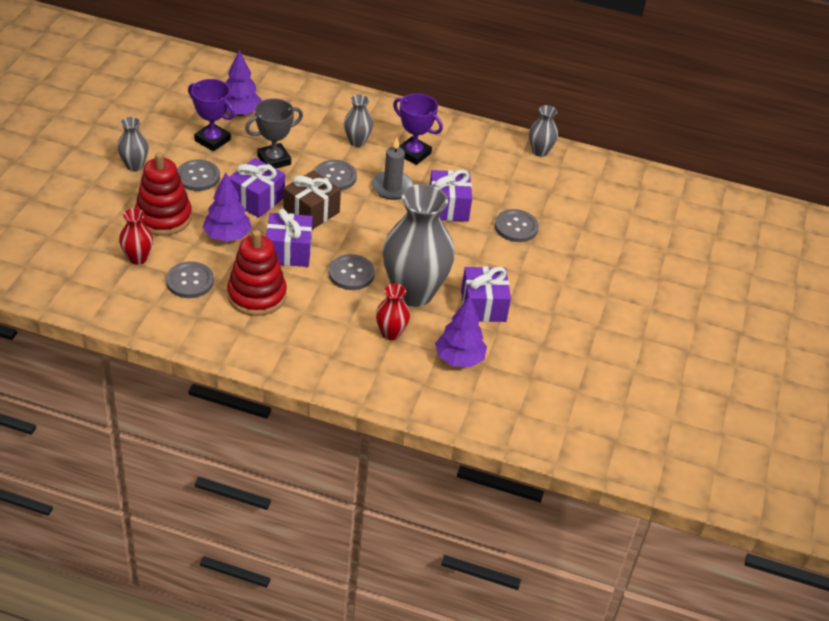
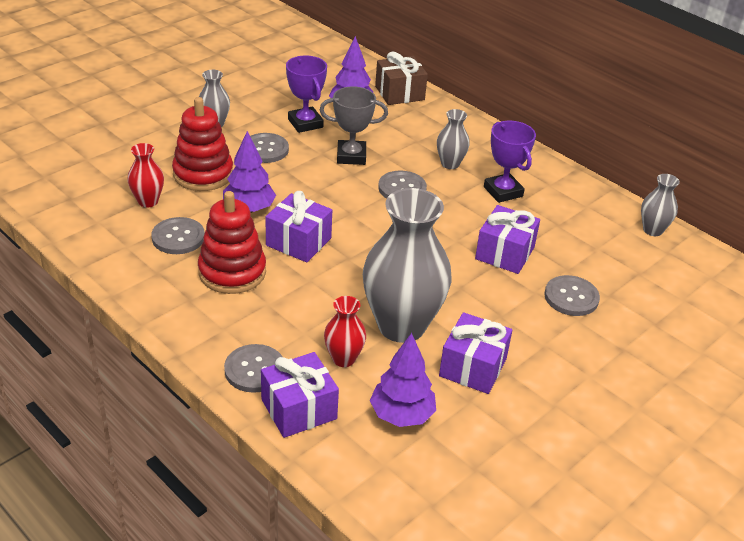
camera: 30 degrees right, 5 degrees down
purple gift [229,158,285,218] -> purple gift moved to [261,352,339,438]
brown gift [283,170,341,230] -> brown gift moved to [375,52,428,105]
grey button [328,254,375,290] -> grey button moved to [224,344,283,393]
grey candle [372,137,414,200] -> none

